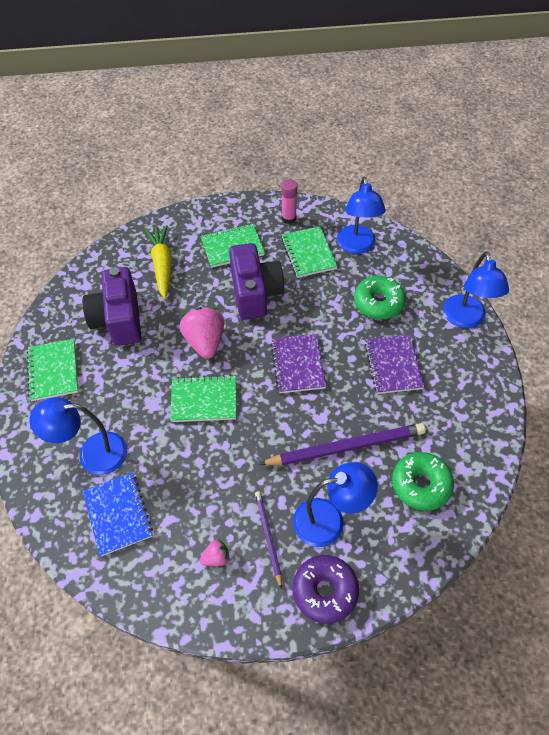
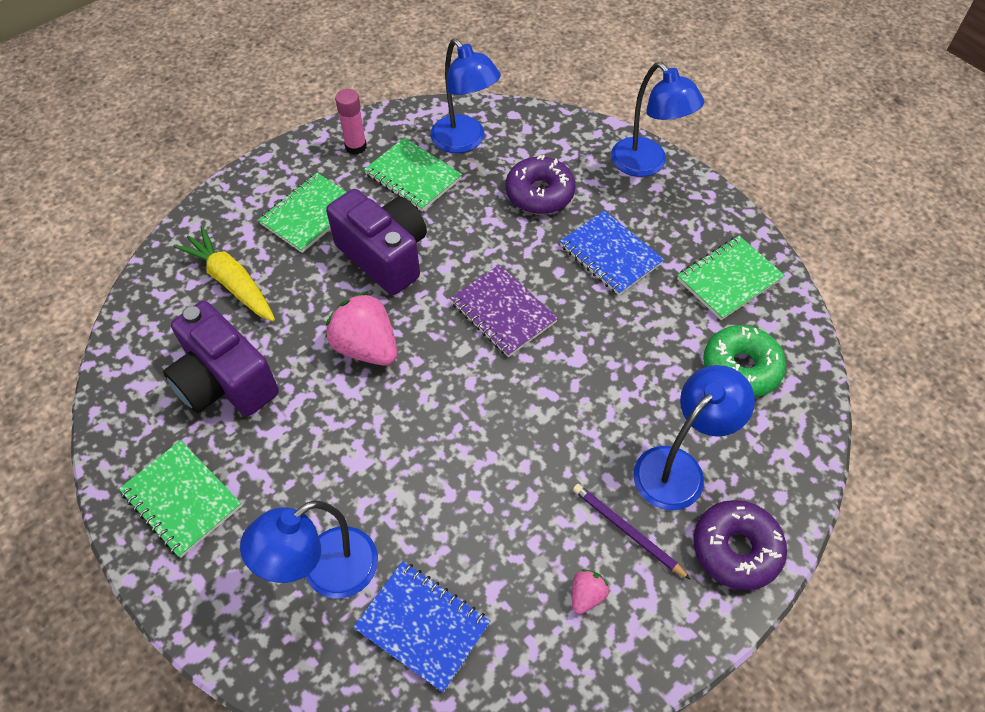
camera: 35 degrees left, 0 degrees up
green notebook [170,375,236,422] -> green notebook moved to [677,236,785,320]
purple pencil [259,423,426,465] -> none
green donut [354,276,406,320] -> purple donut [506,155,575,214]
purple notebook [365,335,425,394] -> blue notebook [560,211,664,295]

